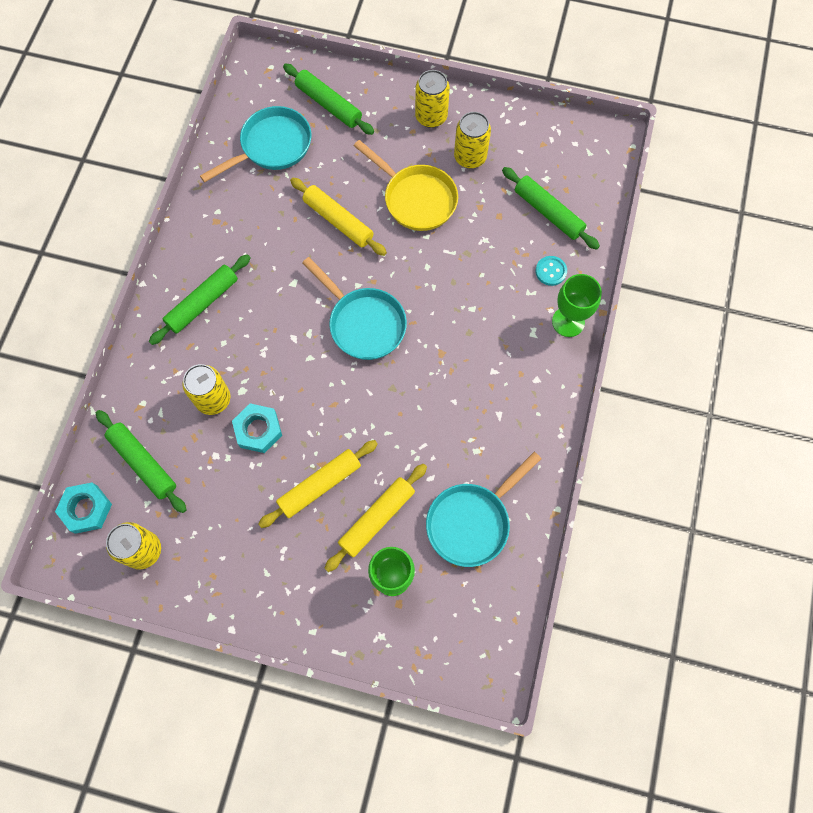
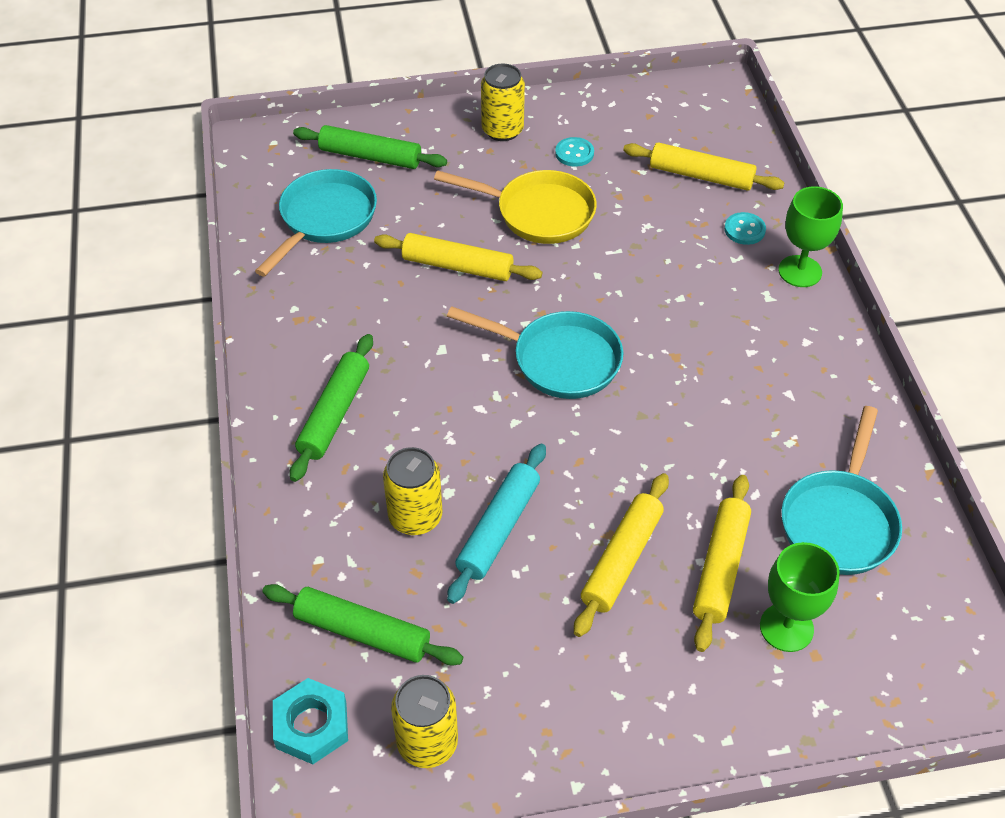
camera: 25 degrees left, 20 degrees down
turquoise nut [232,403,282,453] -> turquoise rolling pin [447,444,546,604]
yellow can [454,112,491,169] -> turquoise button [555,137,594,167]
green rolling pin [502,167,600,250] -> yellow rolling pin [623,142,784,191]

